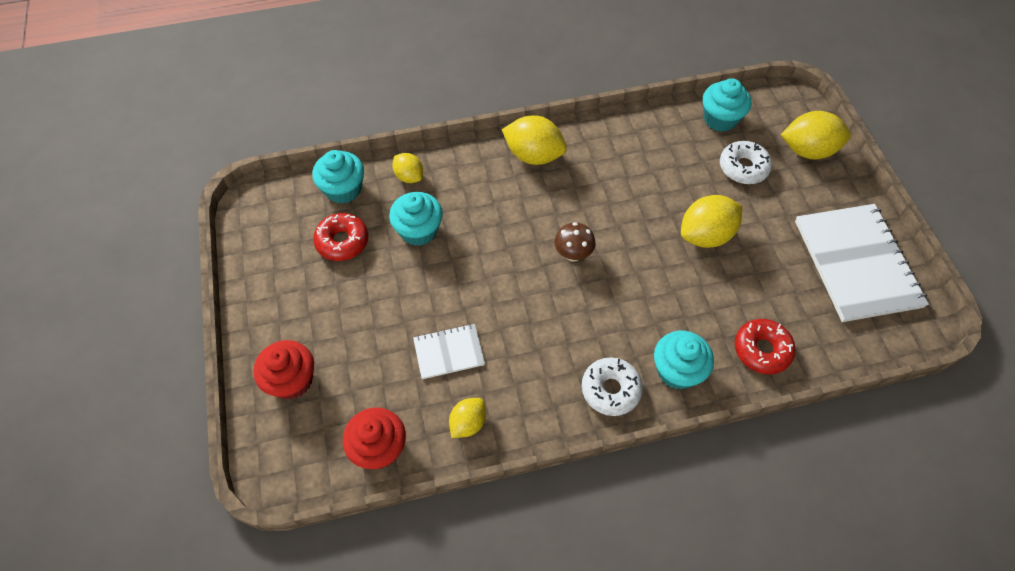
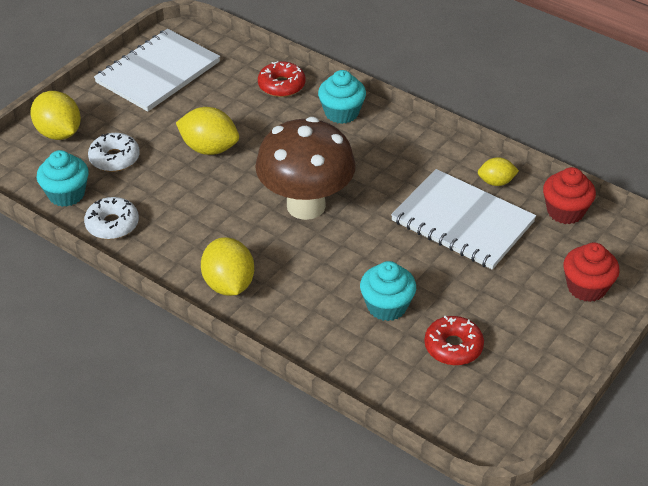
camera: 130 degrees left, 15 degrees down
turquoise cupcake [312,150,364,204] -> none
yellow lemon [392,153,423,183] -> none
white notebook [413,324,485,379] -> white notebook [391,169,536,270], size x2.03
brown mushroom [554,222,596,262] -> brown mushroom [255,117,356,220], size x2.49
white donut [582,357,643,416] -> white donut moved to [84,197,139,239]

